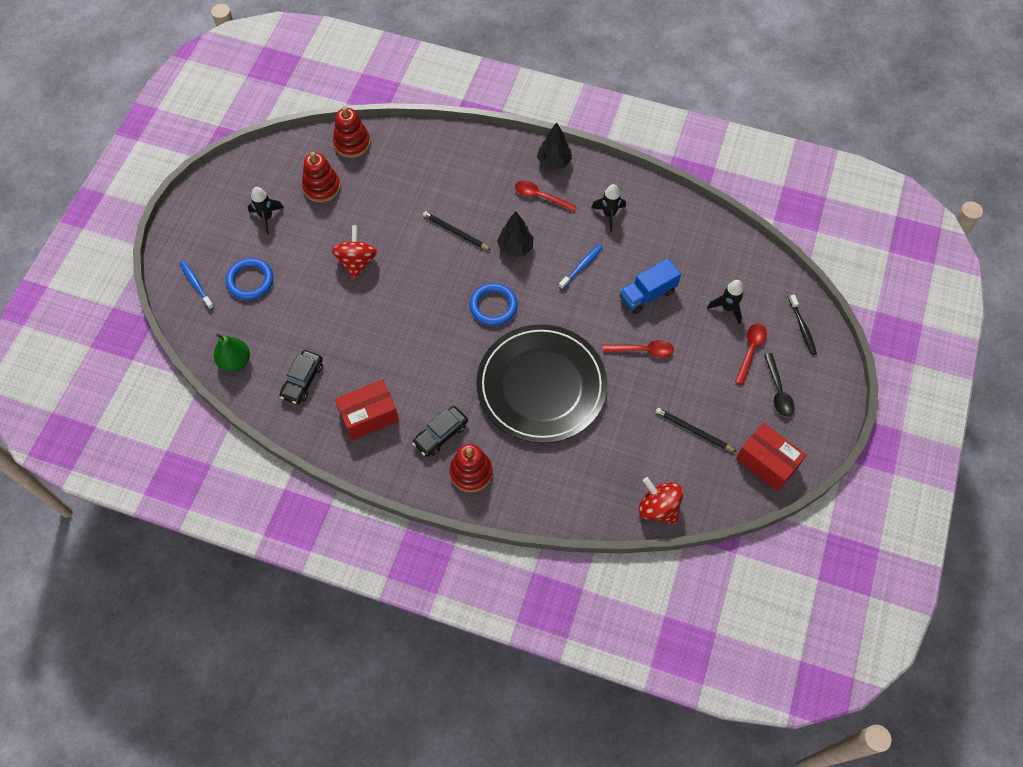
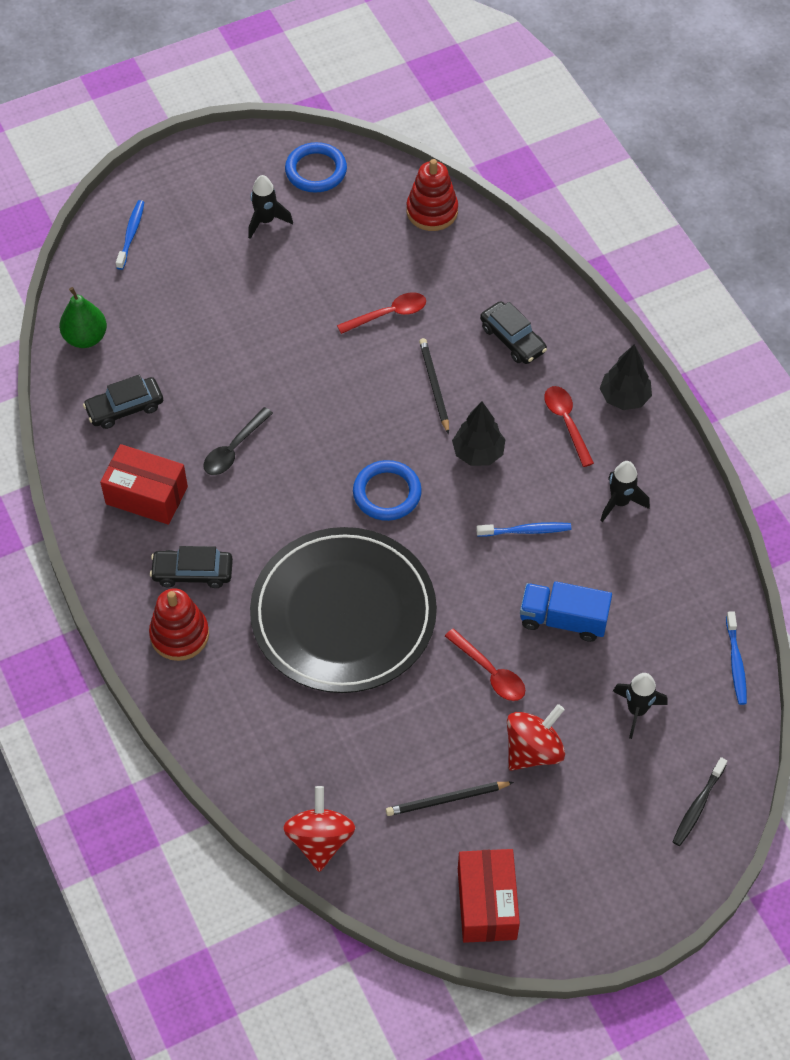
camera: 45 degrees right, 5 degrees down
blue ring [226,258,273,300] -> blue ring moved to [285,142,347,193]
red stacking toy [302,152,340,202] -> none
red spinning top [332,225,377,280] -> red spinning top moved to [507,704,565,771]
black pencil [656,408,736,452] -> black pencil turned 90 degrees counterclockwise [386,782,514,816]
red spoon [735,323,767,385] -> red spoon moved to [337,292,426,334]
black spoon [764,353,795,417] -> black spoon moved to [203,407,273,475]
none -> black car [480,301,547,364]
none -> blue toothbrush [726,611,747,705]

